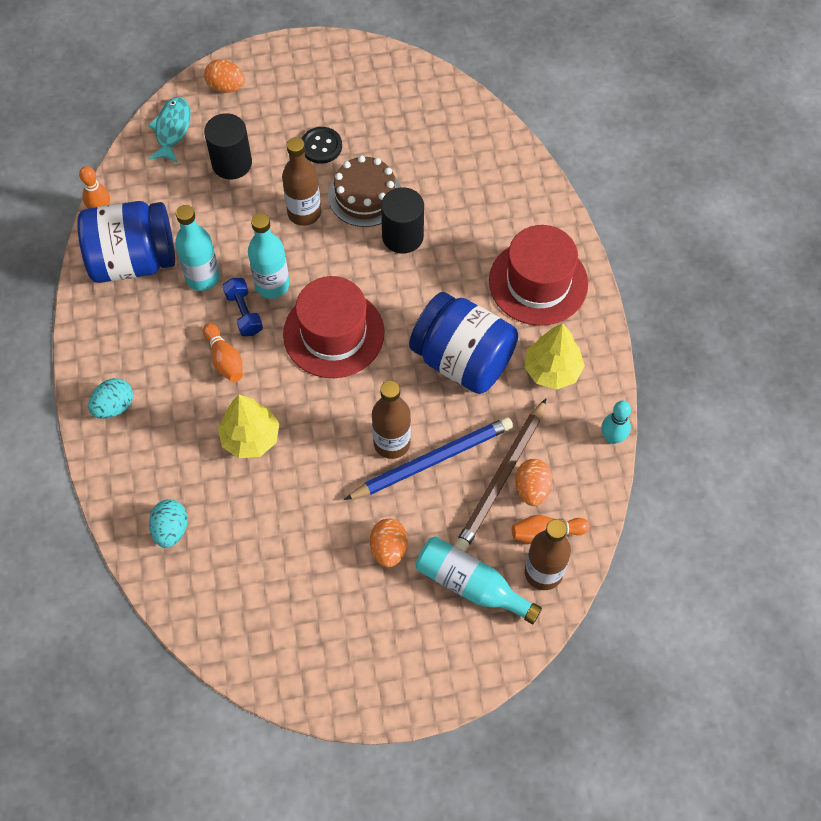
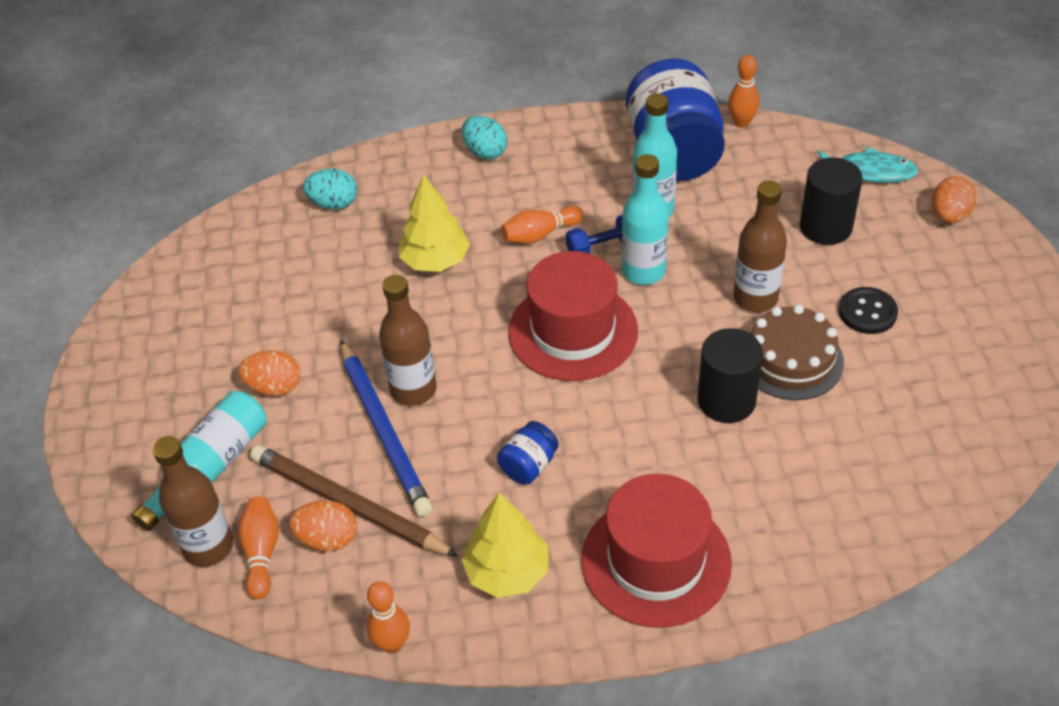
camera: 95 degrees right, 15 degrees down
blue jar [409,292,518,394] -> blue jar [497,421,559,484], size x0.43
turquoise bowling pin [601,401,631,444] -> orange bowling pin [367,581,410,653]

